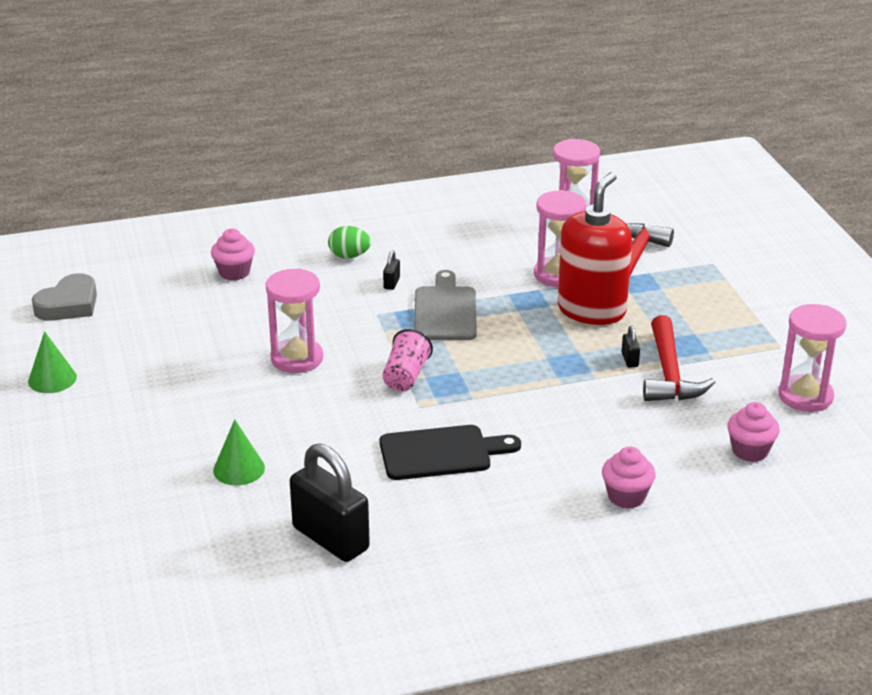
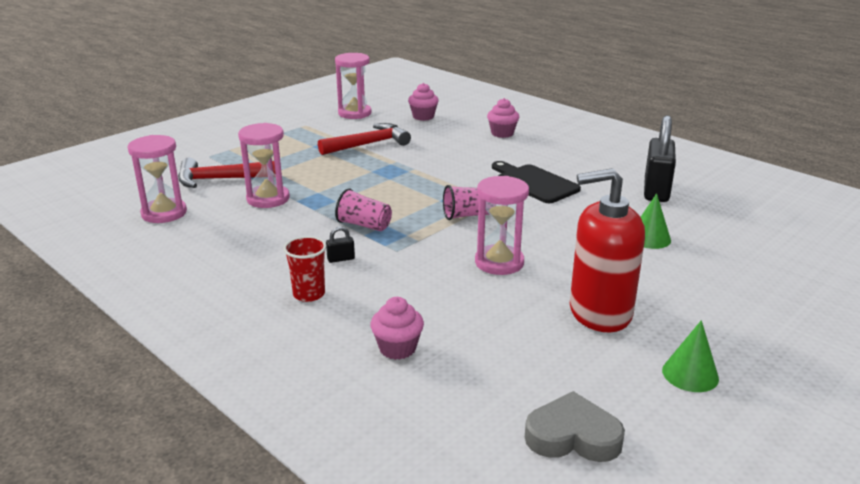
camera: 120 degrees left, 5 degrees down
green egg [328,226,371,258] -> red cup [283,236,326,302]
grey cutting board [414,270,477,340] -> pink cup [335,188,392,231]
red soap dispenser [558,172,632,325] -> red soap dispenser moved to [570,168,645,332]
black padlock [622,326,640,368] -> none

